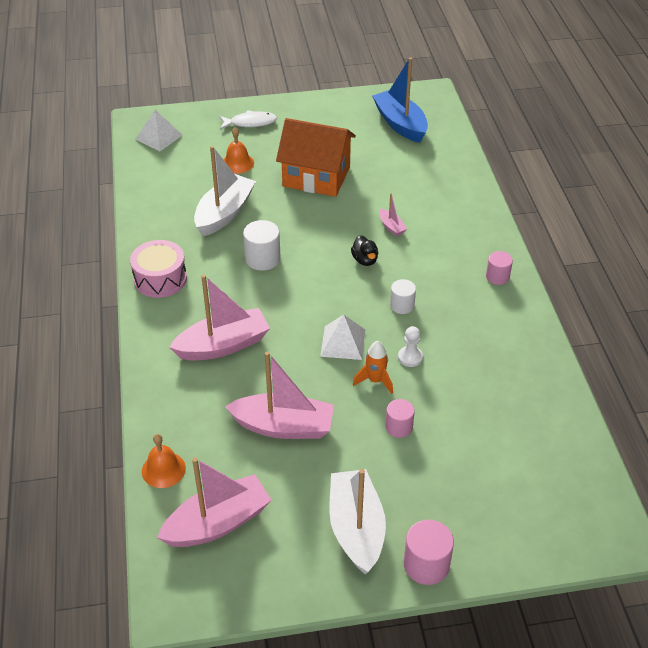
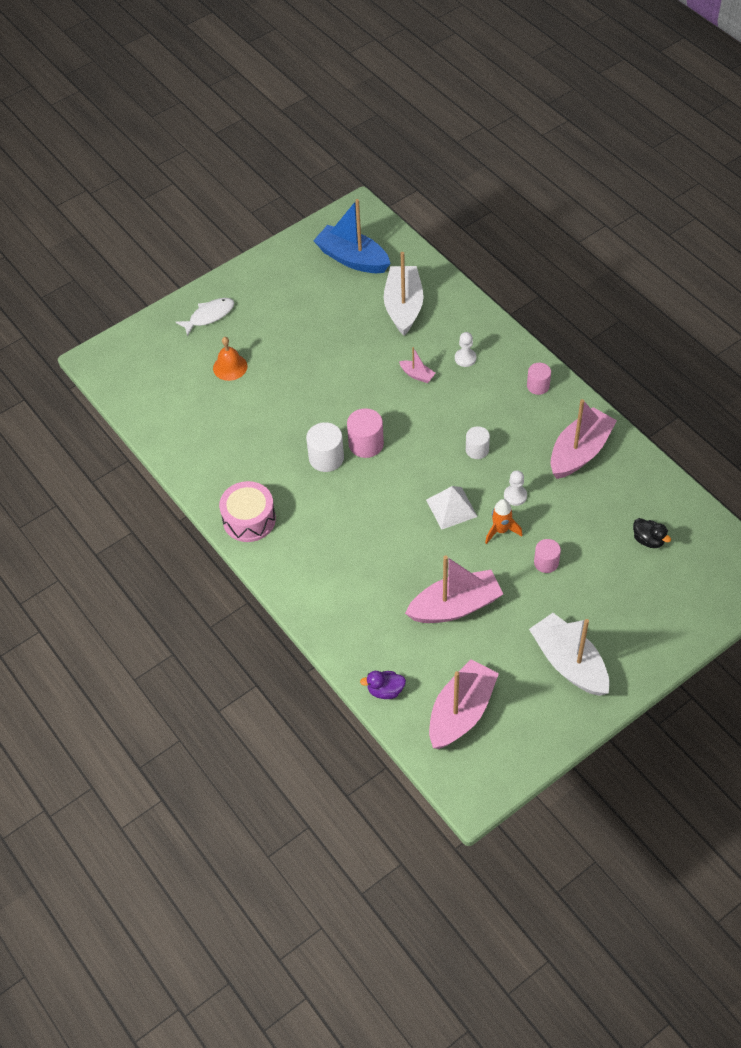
camera: 25 degrees left, 10 degrees up
white pyramid [135,110,182,151] -> none
orange bell [142,434,186,488] -> purple duck [360,671,406,699]
pink boat [169,274,270,360] -> pink boat moved to [551,399,617,479]
white boat [194,146,256,236] -> white boat moved to [384,252,424,336]
orange house [276,118,356,197] -> none
black duck [351,235,378,266] -> black duck moved to [633,518,671,548]
pink cylinder [404,520,454,585] -> pink cylinder moved to [347,408,384,458]
none -> white pawn [455,332,476,367]

